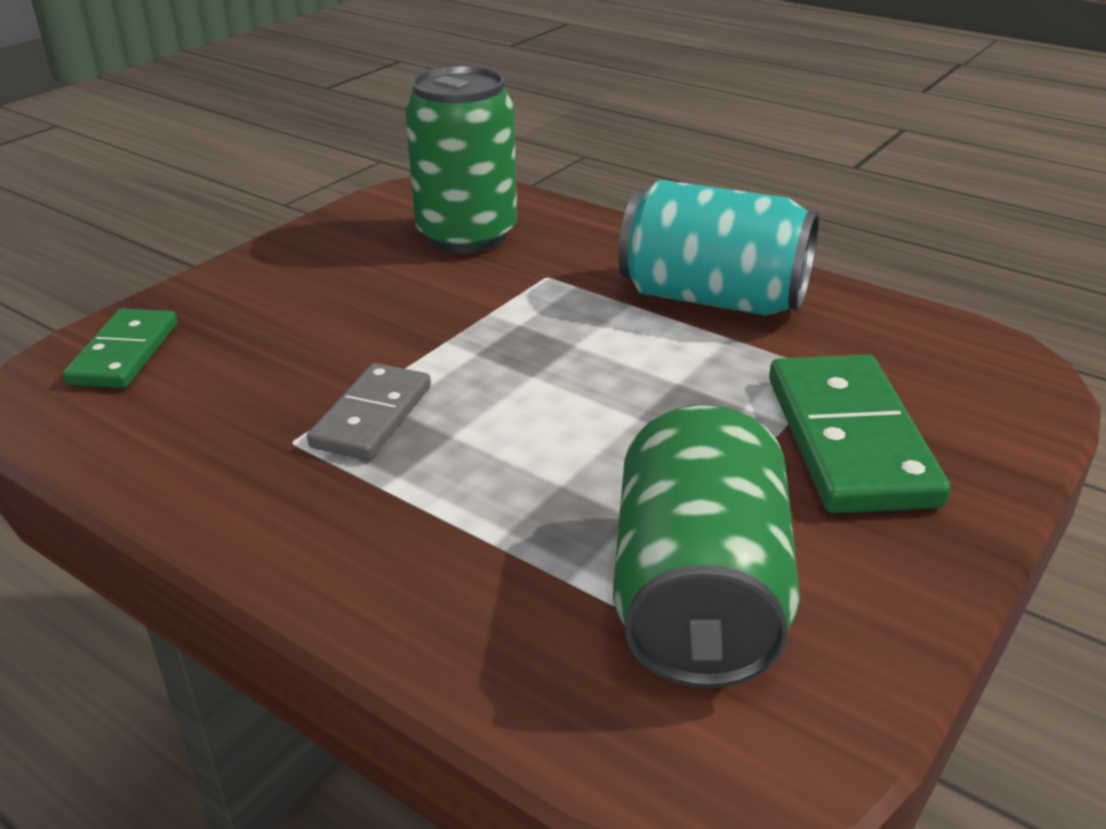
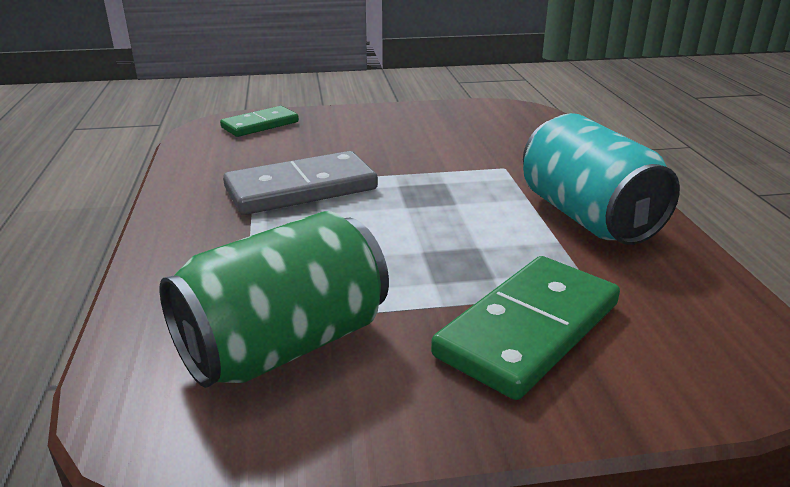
camera: 45 degrees right, 5 degrees down
grey domino [307,363,431,460] -> grey domino [223,151,378,215], size x1.61
green can [405,66,517,254] -> none

